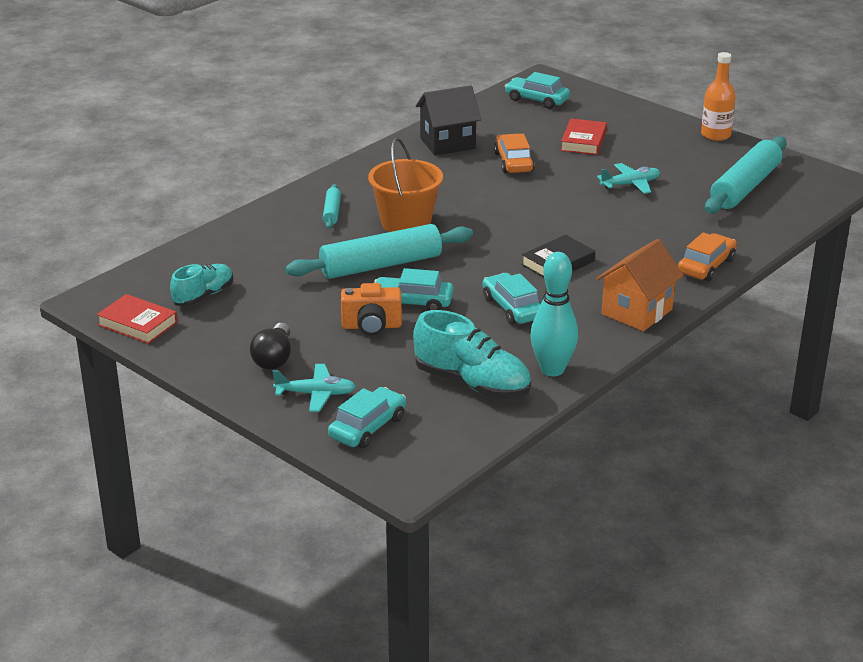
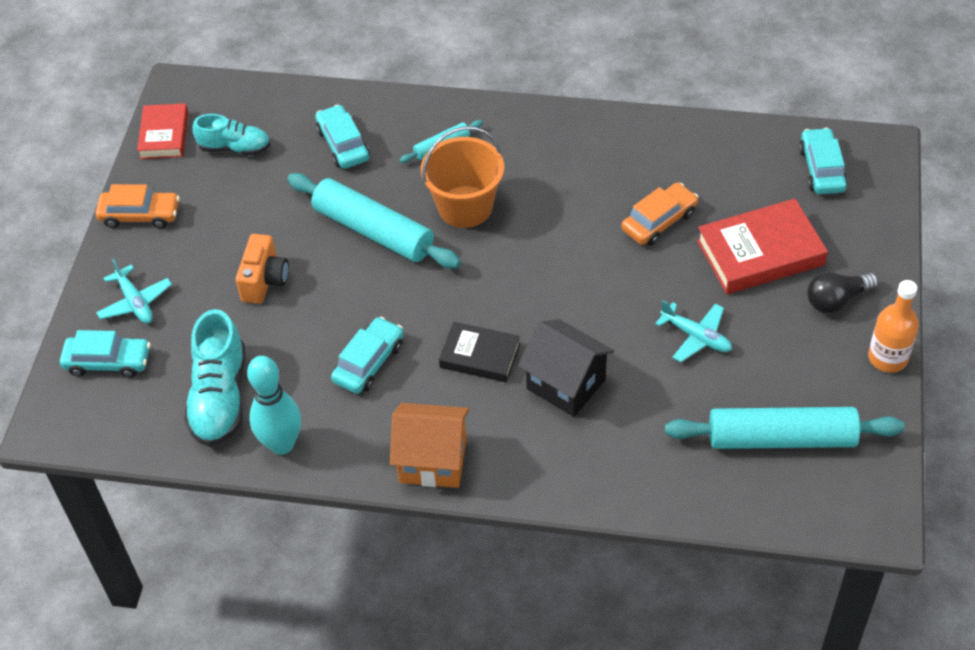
camera: 60 degrees right, 20 degrees up
black light bulb [250,323,291,369] -> black light bulb moved to [807,272,878,314]
orange camera [341,283,402,335] -> orange camera turned 135 degrees counterclockwise [236,234,289,304]
turquoise car [374,268,454,311] -> turquoise car moved to [315,104,370,169]
black house [416,85,481,155] -> black house moved to [518,319,614,417]
red book [561,119,607,155] -> red book [697,199,828,294], size x1.59
orange car [678,232,737,281] -> orange car moved to [95,184,180,229]

